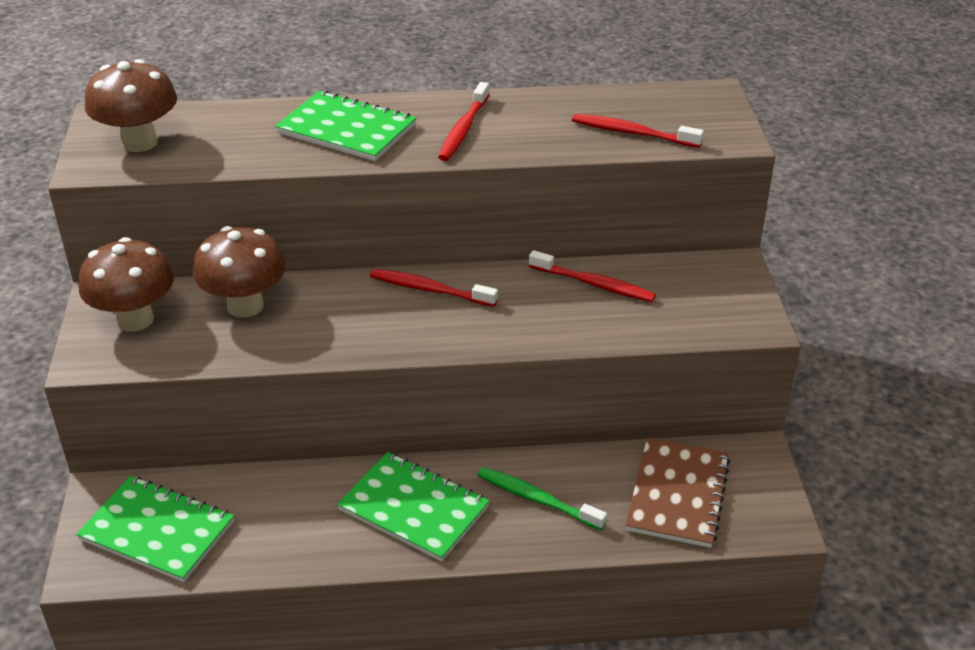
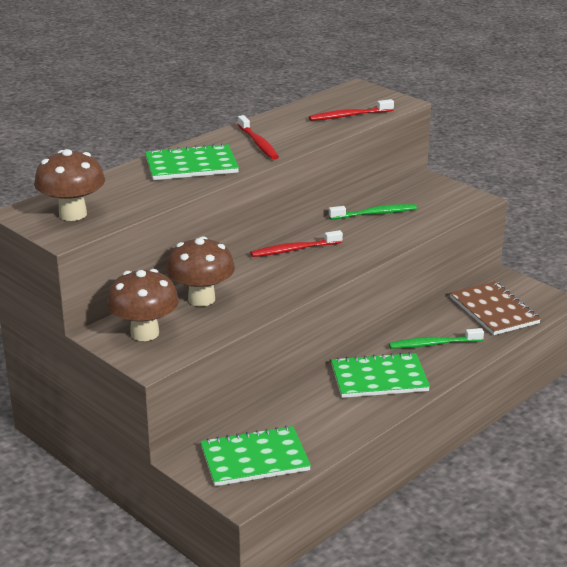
camera: 40 degrees left, 10 degrees down
red toothbrush [529,250,656,302] -> green toothbrush [329,204,417,219]

